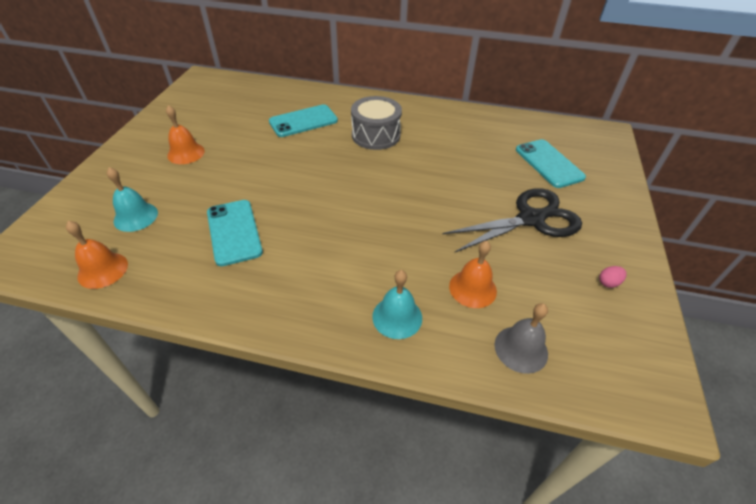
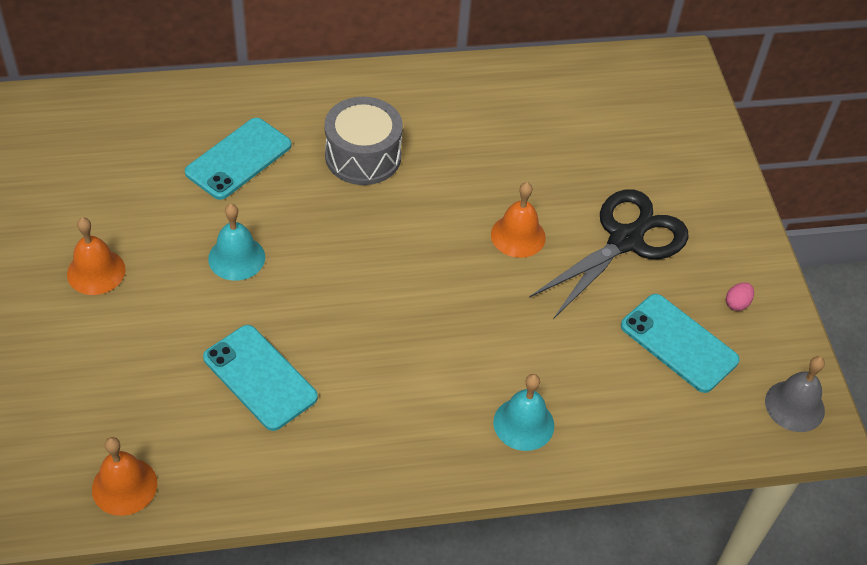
camera: 25 degrees left, 5 degrees up
turquoise bell [107,167,158,232] -> turquoise bell moved to [208,204,265,281]
orange bell [449,241,497,308] -> orange bell moved to [491,182,546,258]
grey bell [494,303,548,374] -> grey bell moved to [765,356,825,432]
turquoise phone [516,139,586,188] -> turquoise phone moved to [621,294,740,393]

